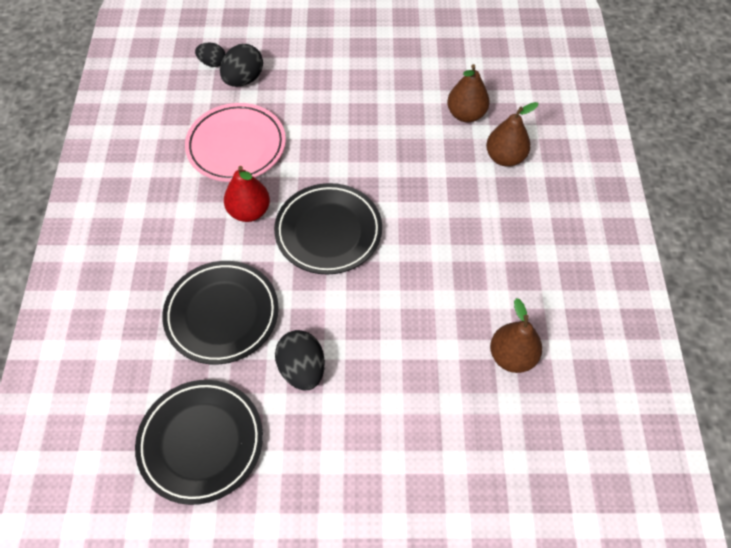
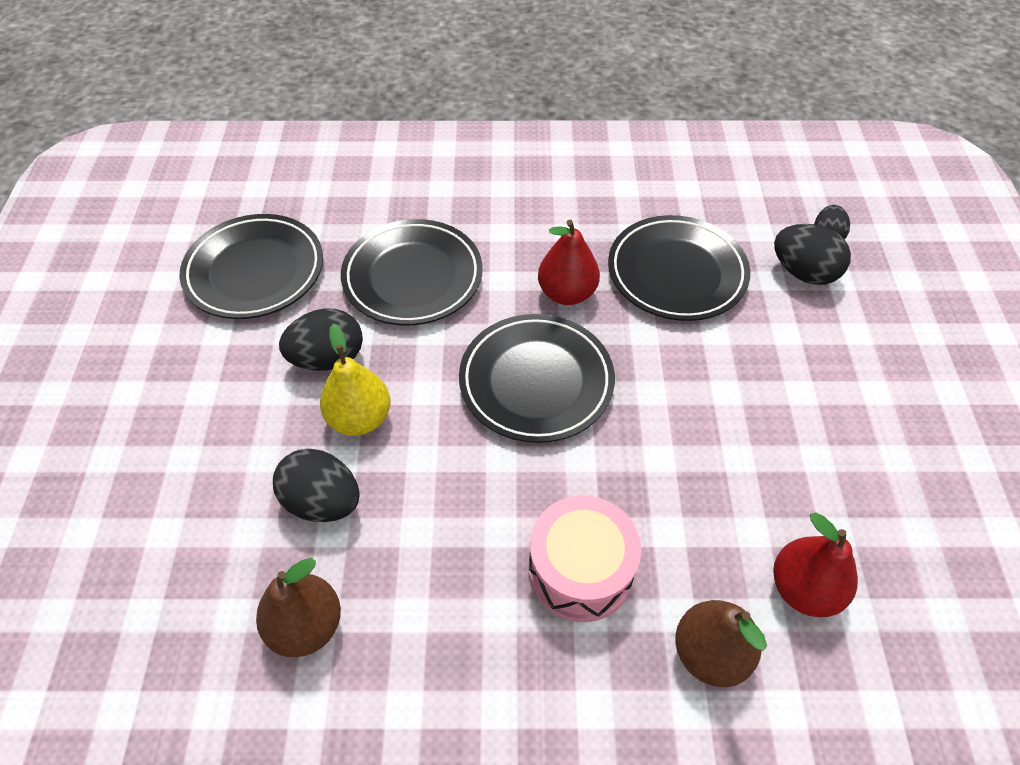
camera: 90 degrees right, 5 degrees down
pink plate [185,103,286,182] -> black plate [608,215,750,321]
brown pear [447,64,490,122] -> red pear [773,512,858,617]
none -> black egg [273,449,360,522]
none -> yellow pear [320,323,390,435]
none -> pink drum [529,495,641,622]

